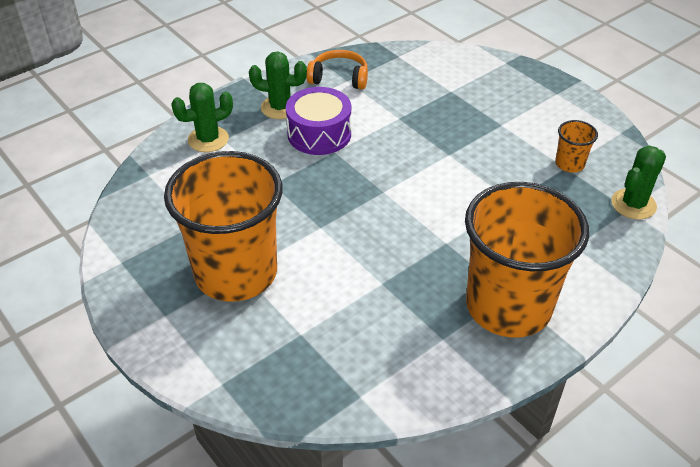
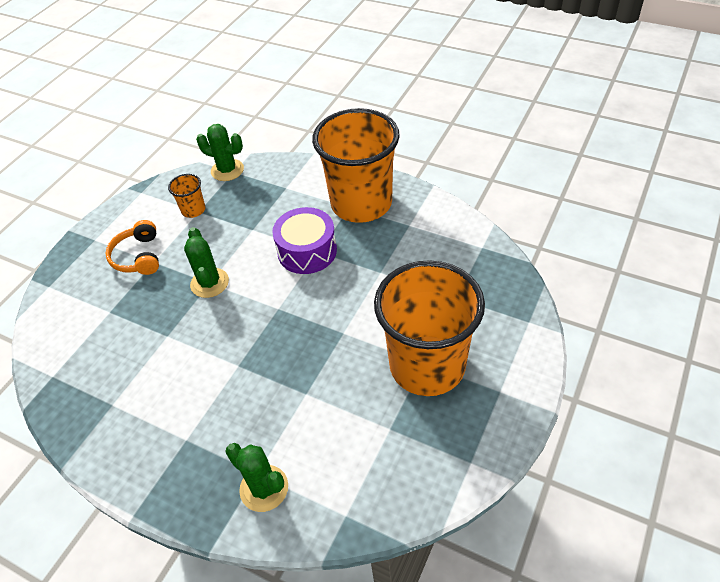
camera: 110 degrees left, 5 degrees up
green cactus [249,51,307,119] -> green cactus moved to [184,227,229,298]
purple drum [286,87,351,155] -> purple drum moved to [272,207,337,274]
orange headphones [307,50,368,90] -> orange headphones moved to [105,220,159,275]

